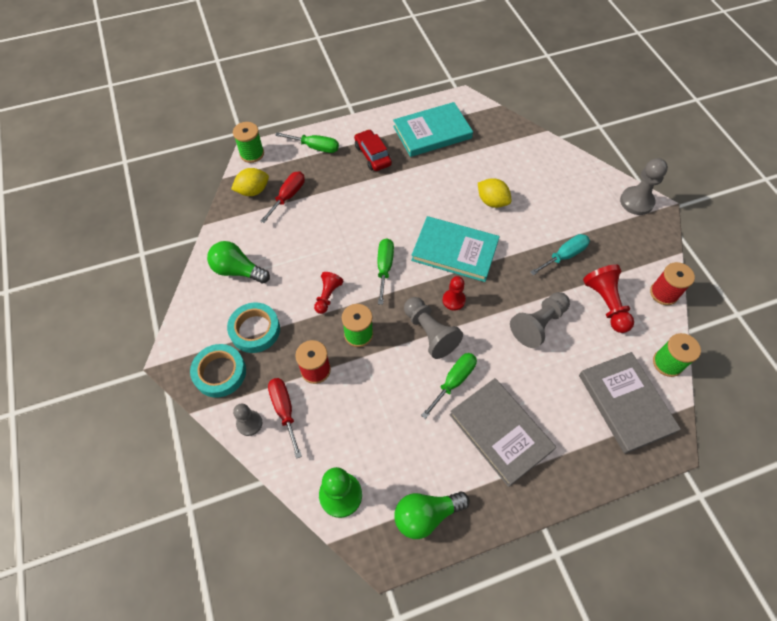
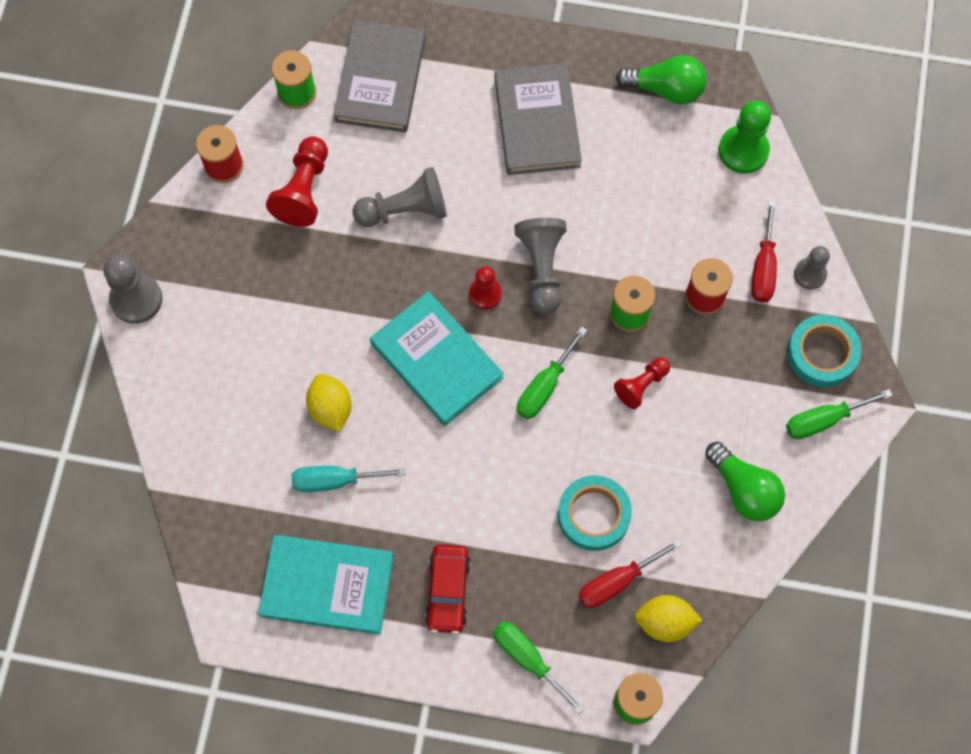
camera: 150 degrees left, 10 degrees up
turquoise tape [227,302,280,353] -> turquoise tape moved to [558,475,632,551]
green screwdriver [421,353,477,419] -> green screwdriver moved to [786,389,893,439]
turquoise screwdriver [530,234,590,276] -> turquoise screwdriver moved to [291,466,406,492]

